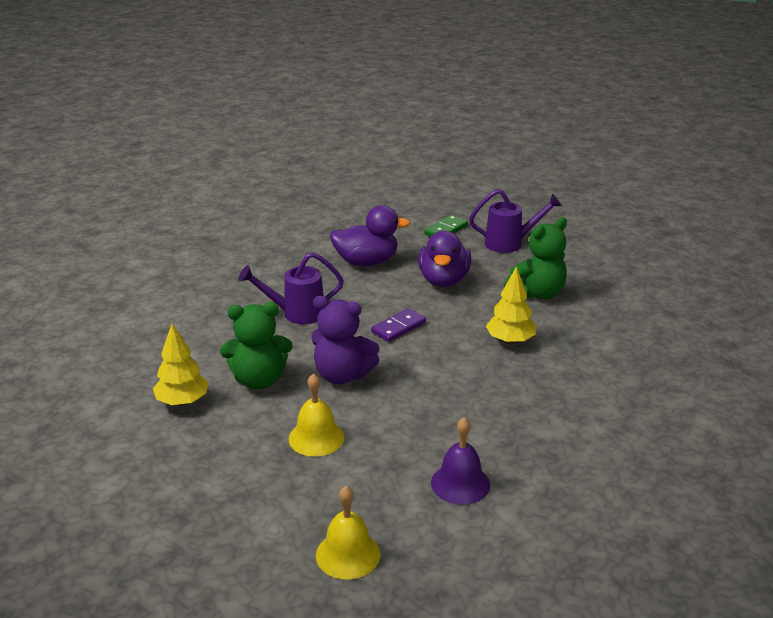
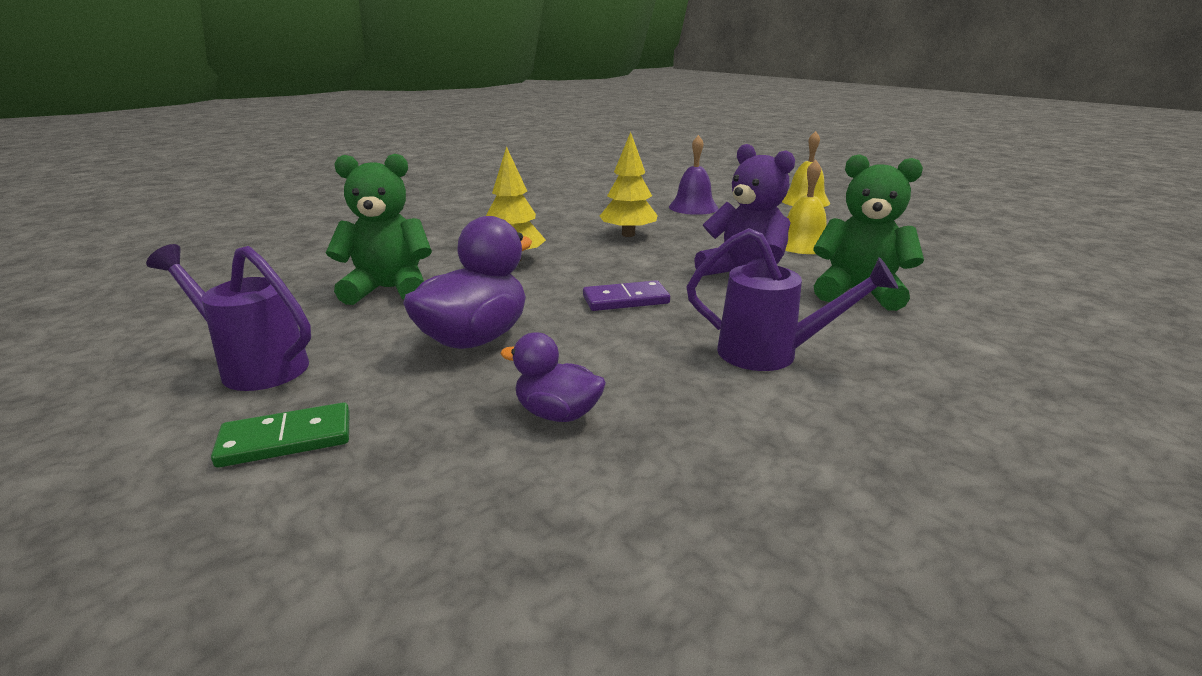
camera: 150 degrees left, 5 degrees down
yellow tree [153,324,209,406] -> yellow tree moved to [600,132,658,237]
purple duck [330,205,410,266] -> purple duck [500,332,606,422], size x0.59

